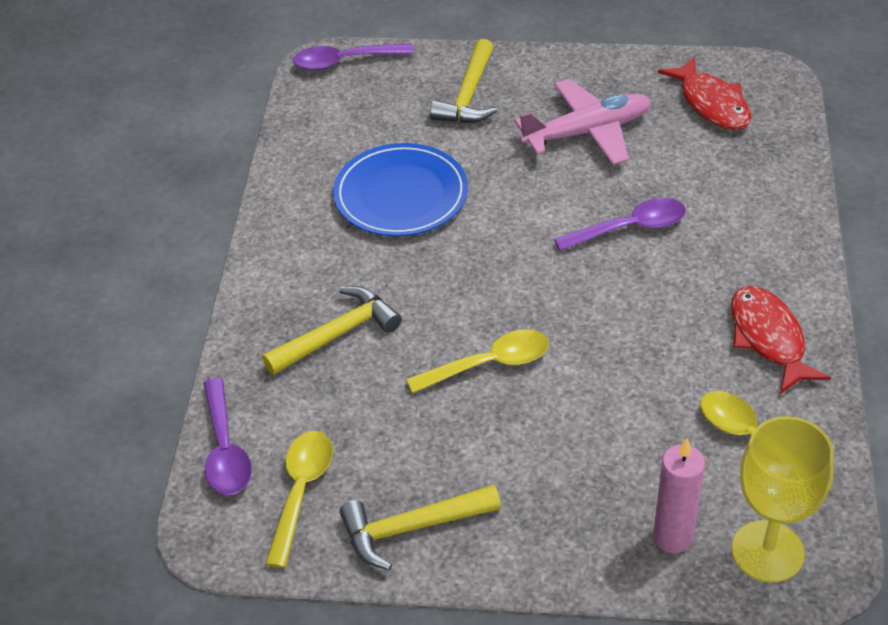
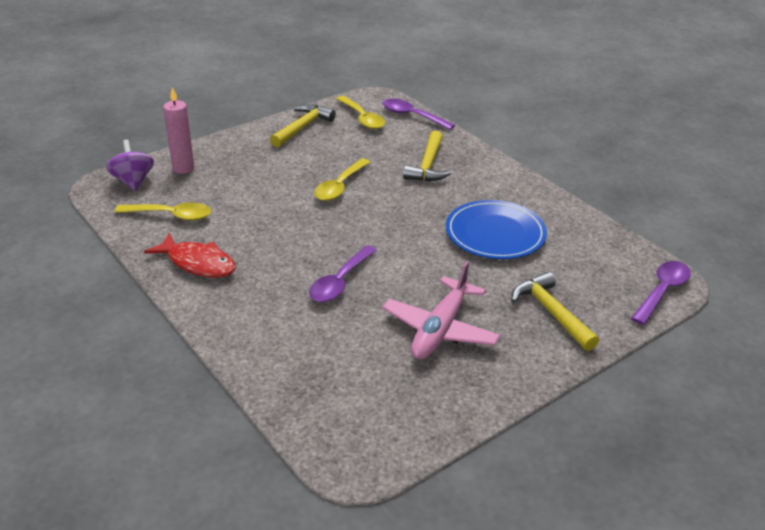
camera: 135 degrees right, 10 degrees down
red fish [658,57,752,130] -> none
yellow goblet [732,416,834,583] -> purple spinning top [106,140,154,191]

